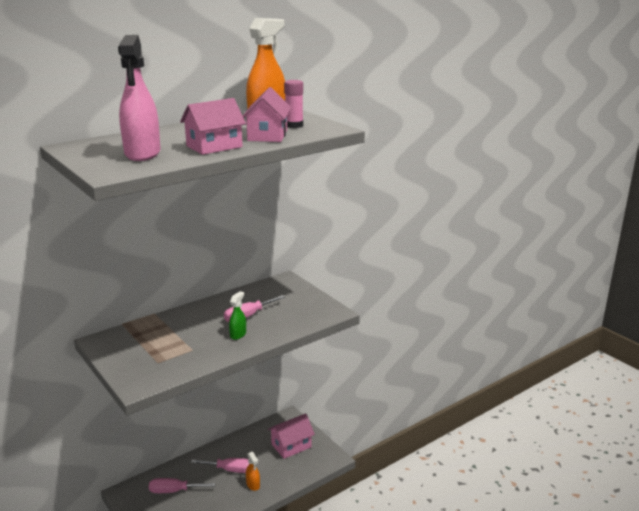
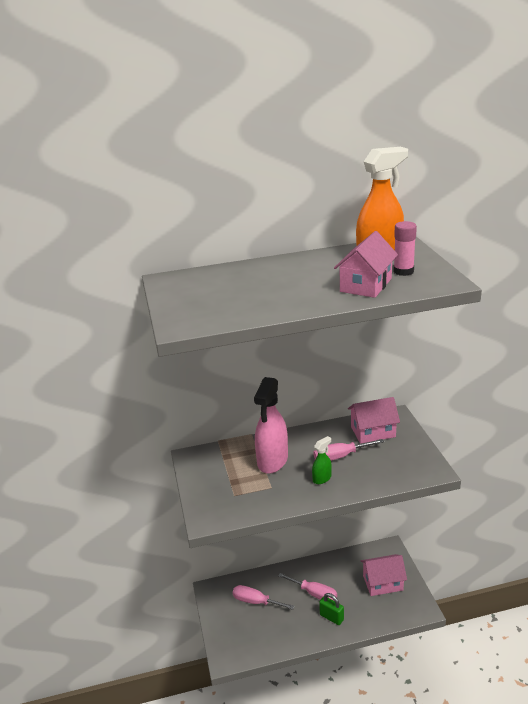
camera: 25 degrees right, 5 degrees up
pink spray bottle [118,35,161,161] -> pink spray bottle moved to [254,377,288,474]
pink house [180,98,246,155] -> pink house moved to [348,397,400,444]
orange spray bottle [246,452,260,491] -> green padlock [319,593,344,625]

